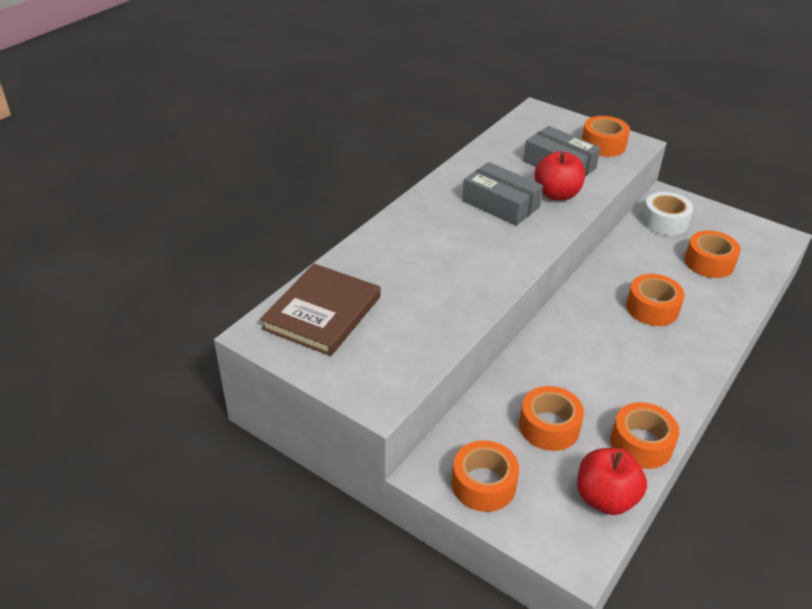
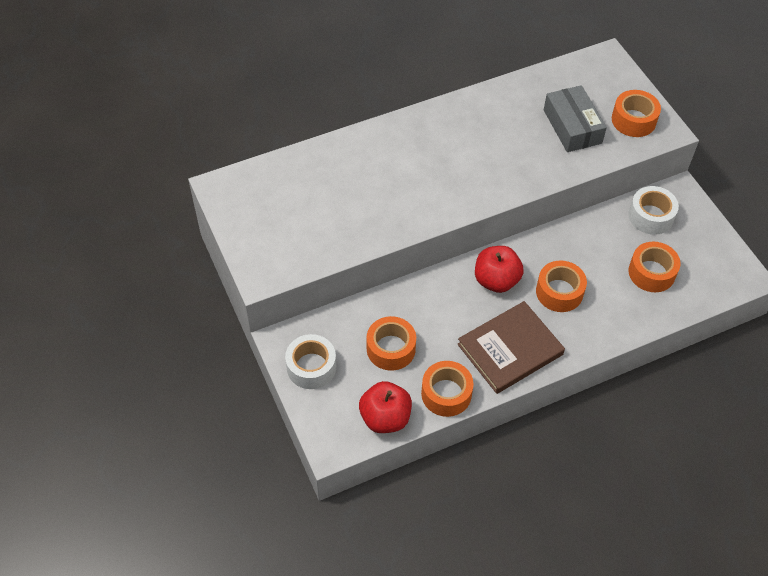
camera: 30 degrees right, 15 degrees up
brown book [260,264,380,356] -> brown book moved to [457,301,565,394]
orange tape [452,440,519,512] -> white tape [285,334,336,389]
grey box [462,162,543,226] -> none
red apple [535,151,585,201] -> red apple moved to [475,246,524,293]

